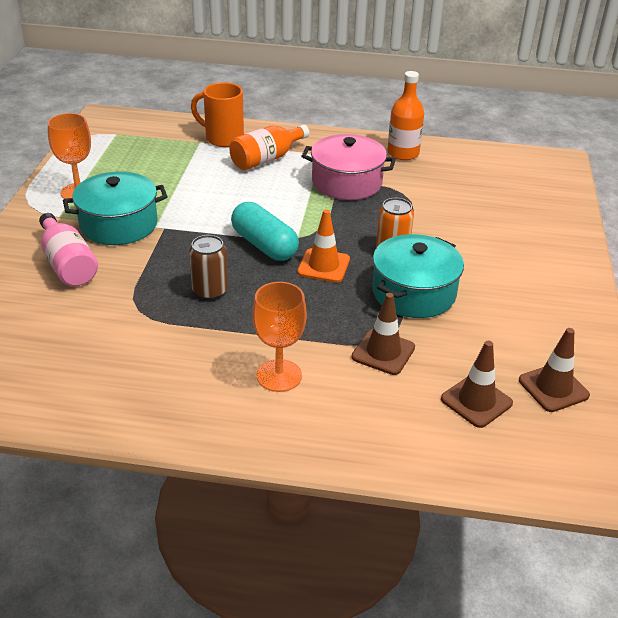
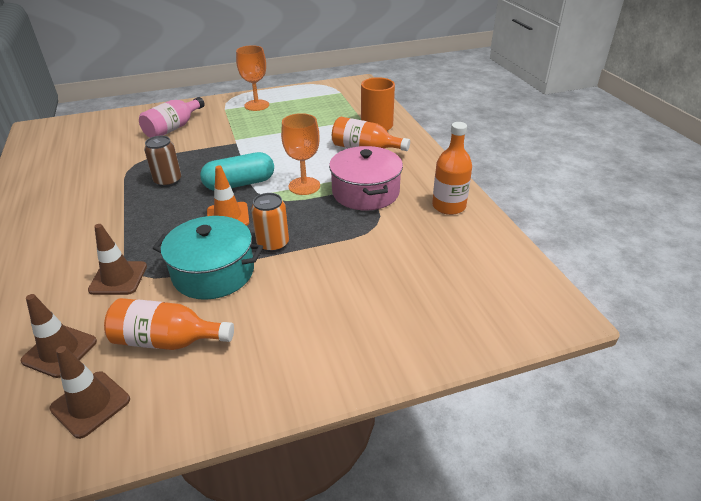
camera: 65 degrees right, 0 degrees up
turquoise pot [63,172,167,245] -> none
turquoise capsule [231,202,299,261] -> turquoise capsule turned 45 degrees clockwise [200,152,274,191]
orange goblet [253,282,307,392] -> orange goblet moved to [281,113,320,195]
none -> orange bottle [104,298,234,350]

